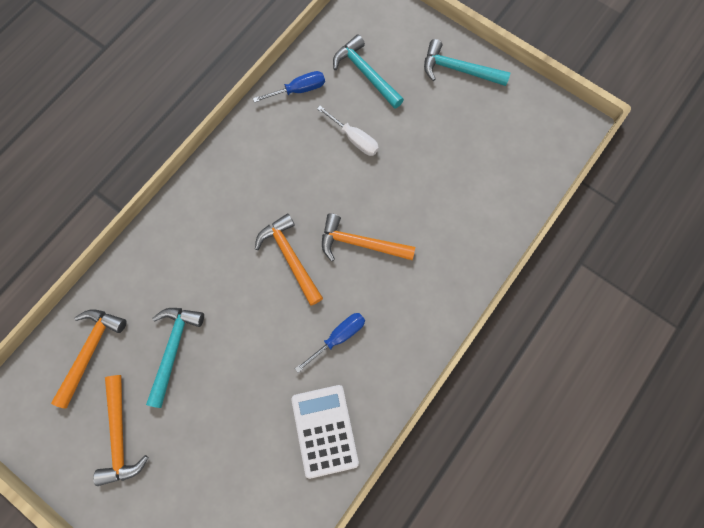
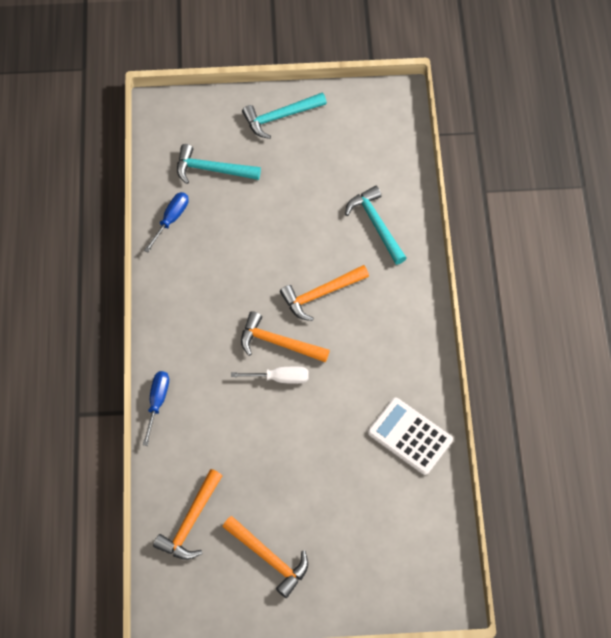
camera: 40 degrees left, 10 degrees down
orange hammer [51,309,127,409] -> orange hammer turned 135 degrees counterclockwise [153,469,222,560]
turquoise hammer [146,308,204,408] -> turquoise hammer moved to [345,186,406,265]
blue screwdriver [295,313,365,373] -> blue screwdriver moved to [143,371,169,446]
white screwdriver [317,106,379,156] -> white screwdriver moved to [231,367,309,384]

